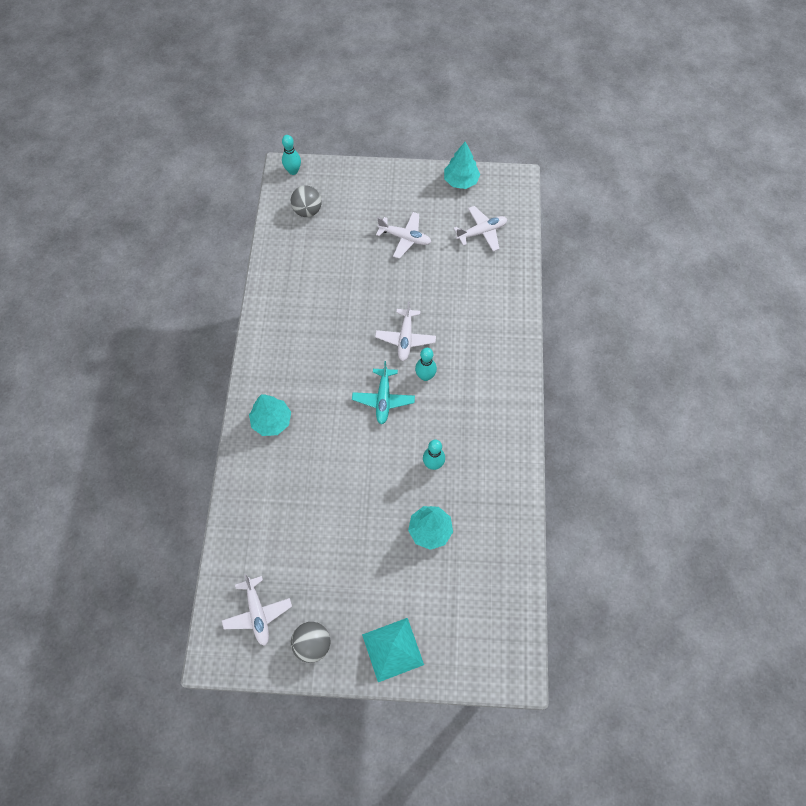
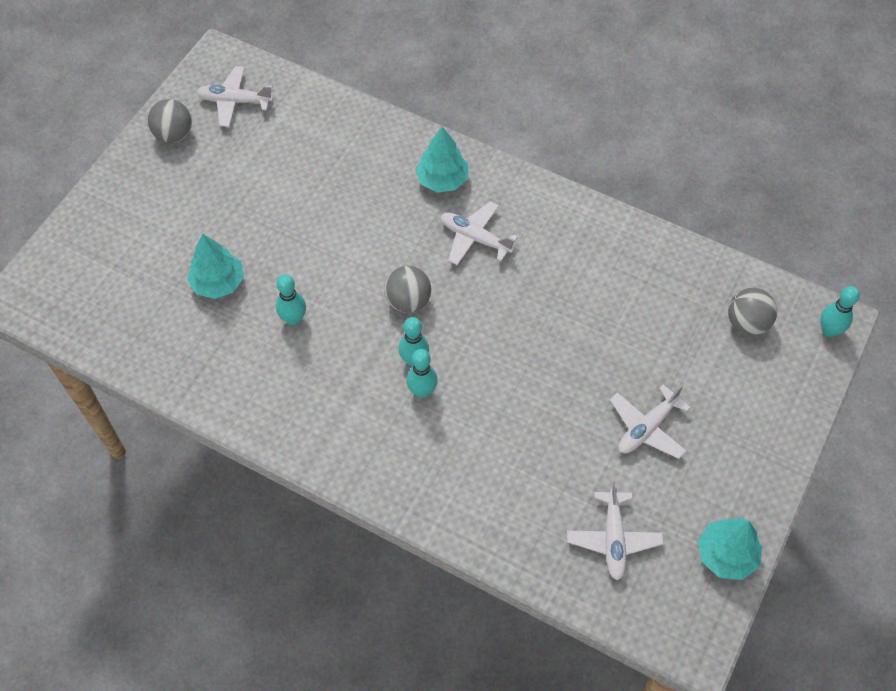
camera: 115 degrees right, 5 degrees down
turquoise plane [352,361,415,424] -> grey ball [384,266,431,313]
turquoise pyramid [362,618,424,682] -> none
white plane [375,301,436,361] -> white plane moved to [441,201,518,265]
none -> turquoise bowling pin [406,349,438,398]

